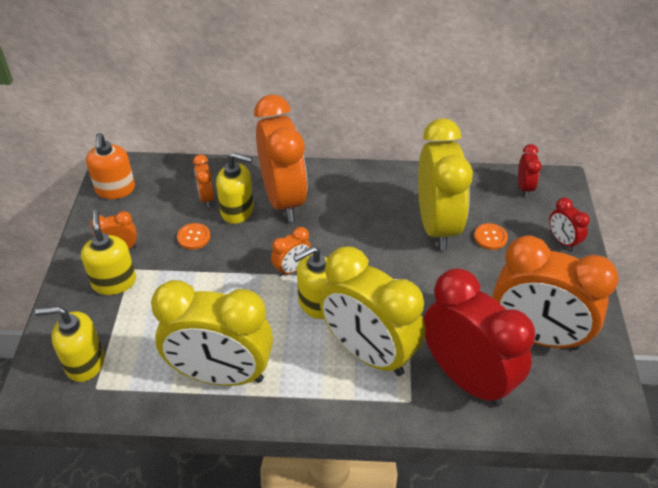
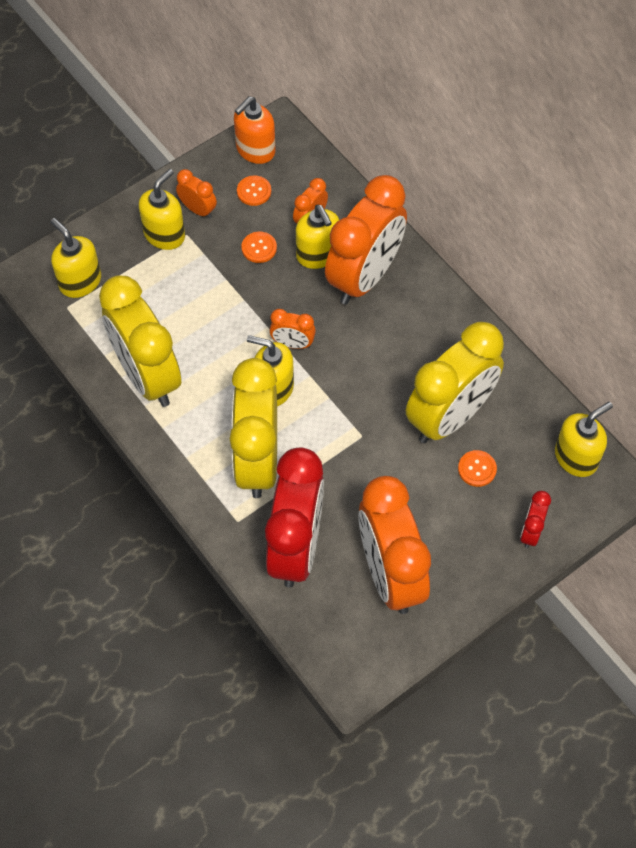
camera: 50 degrees right, 15 degrees up
red clock [518,144,541,197] -> yellow soap dispenser [555,402,613,477]
none -> orange button [237,175,271,206]

